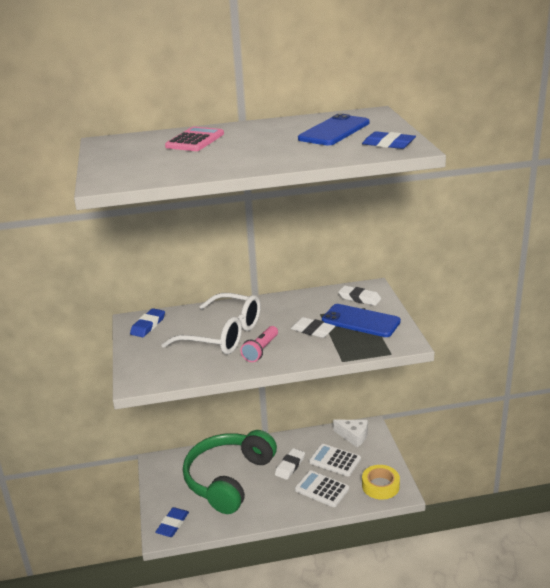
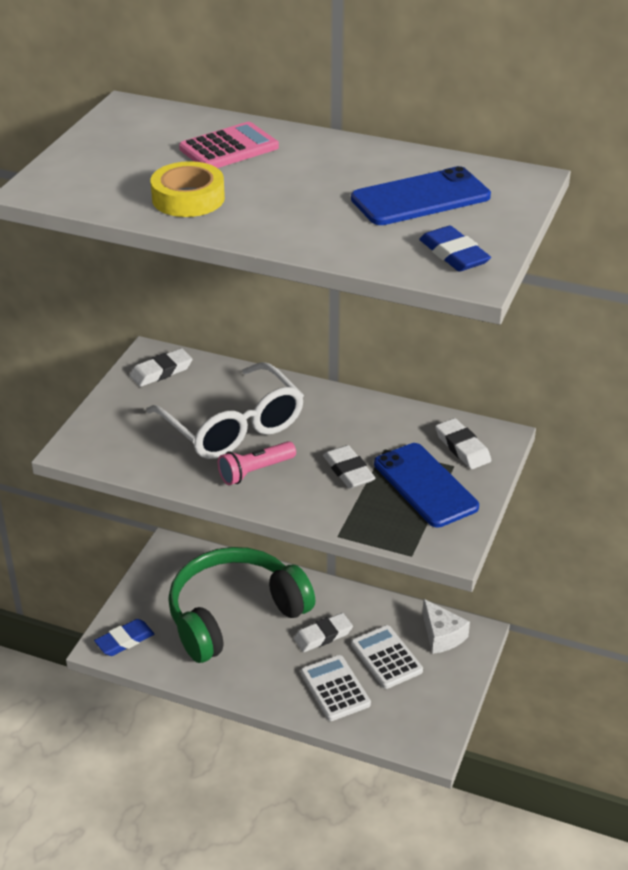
camera: 30 degrees right, 10 degrees up
blue eraser [130,308,165,337] -> white eraser [130,348,192,387]
yellow tape [362,465,400,500] -> yellow tape moved to [151,161,225,217]

